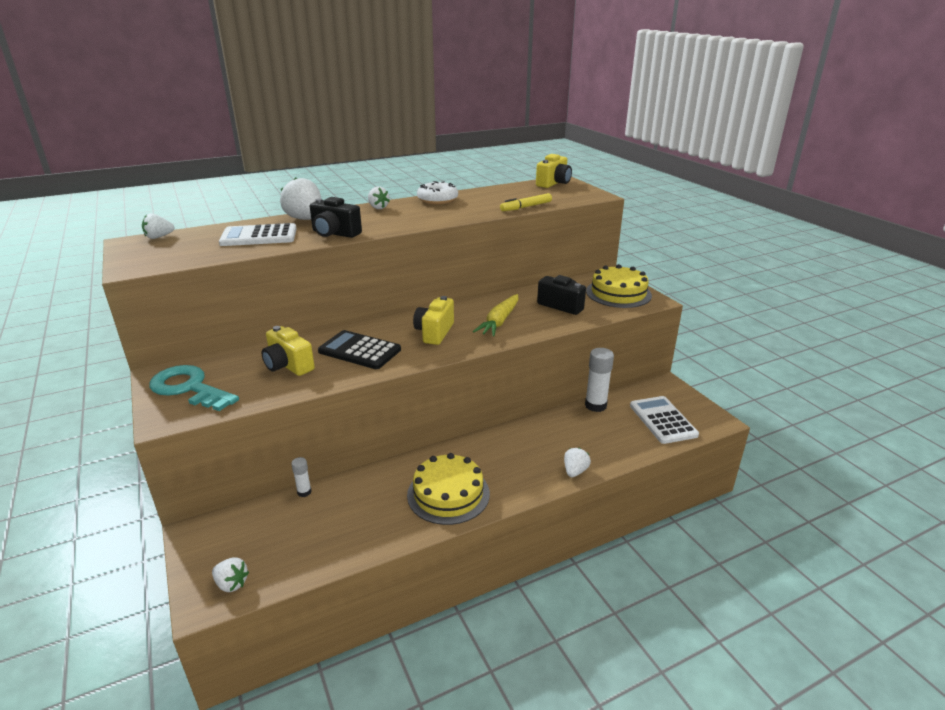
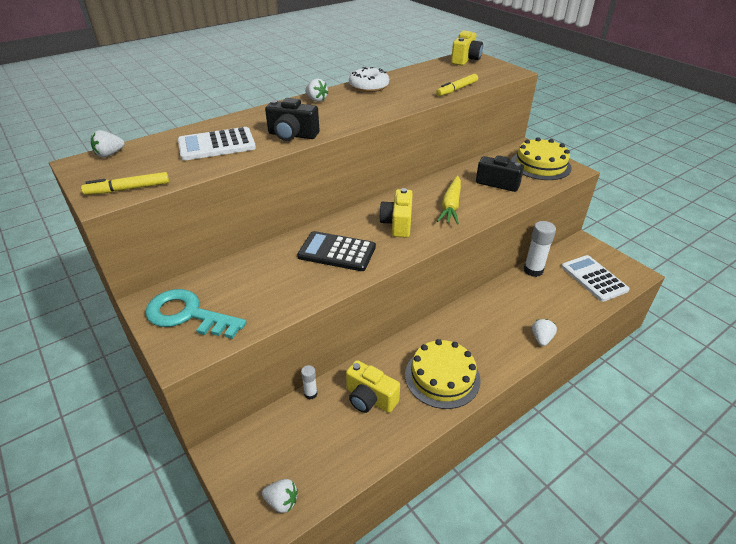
camera: 10 degrees left, 10 degrees up
yellow camera [261,326,315,376] -> yellow camera moved to [346,360,400,413]
white strawberry [280,177,321,220] -> none
none -> yellow marker [81,172,169,195]

